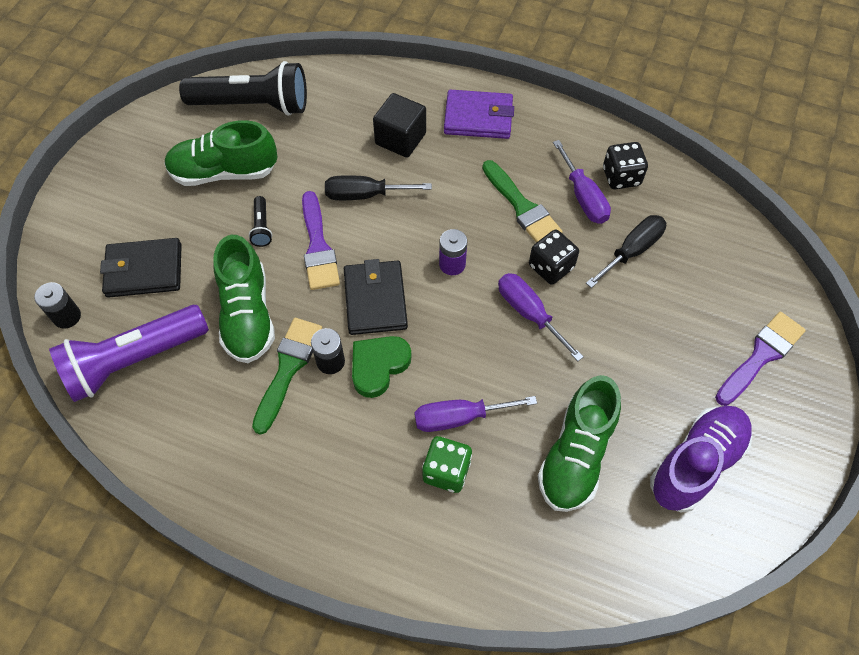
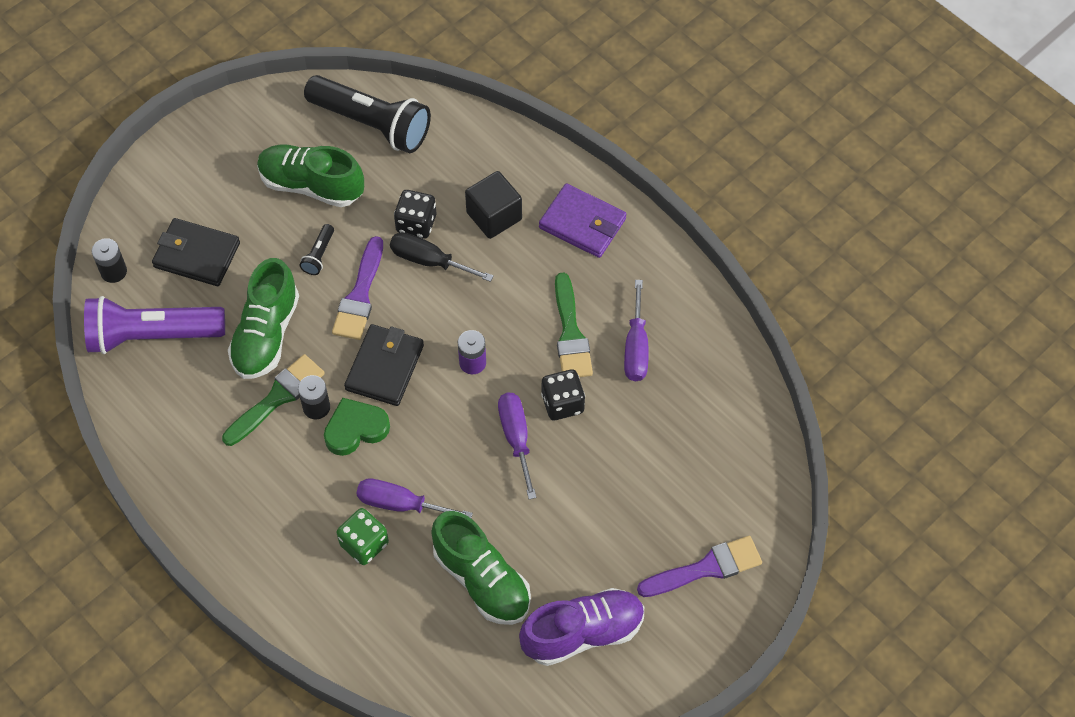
camera: 25 degrees right, 0 degrees up
green shoe [538,375,621,512] -> green shoe turned 90 degrees counterclockwise [431,511,531,625]
black screwdriver [586,215,666,288] -> none
black dice [603,142,648,189] -> black dice moved to [394,190,436,239]

